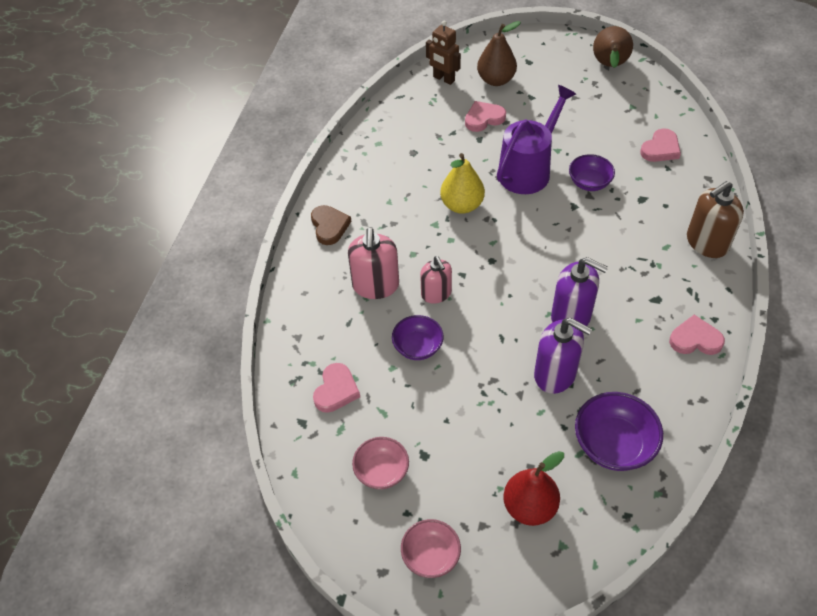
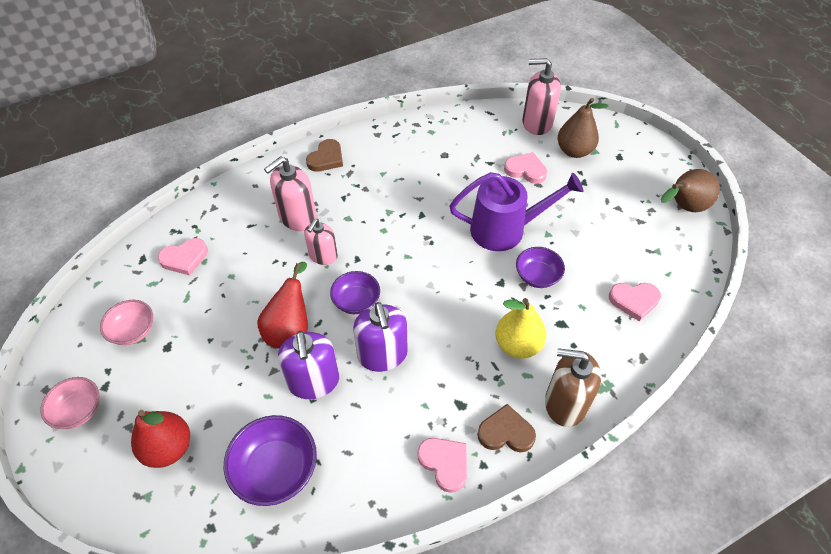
camera: 45 degrees right, 0 degrees up
purple bowl [392,315,444,360] -> purple bowl moved to [330,271,380,314]
brown robot [426,21,461,85] -> pink soap dispenser [522,58,561,135]
yellow pear [440,153,485,214] -> yellow pear moved to [495,298,546,359]
none -> red pear [257,262,308,348]
none -> brown heart [477,404,536,452]

